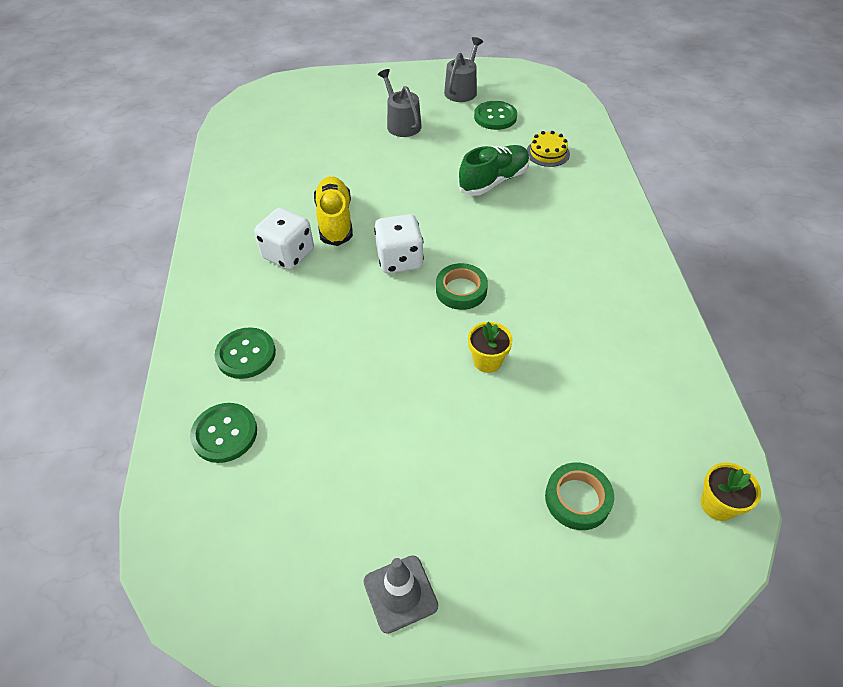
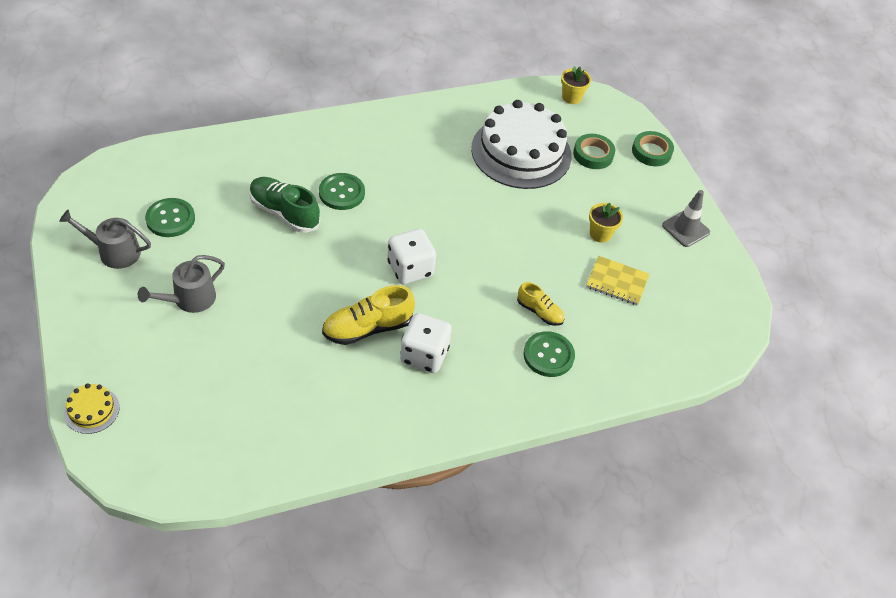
camera: 110 degrees left, 0 degrees up
green button [190,403,257,463] -> green button moved to [319,173,365,210]
green tape [436,263,488,310] -> green tape moved to [632,131,674,166]
yellow flower pot [468,322,513,373] -> yellow flower pot moved to [589,203,623,243]
yellow cake [526,131,570,167] -> yellow cake moved to [64,383,120,434]
none -> white cake [471,100,572,189]
none -> yellow shoe [517,282,564,326]
none -> yellow notebook [586,256,649,306]

